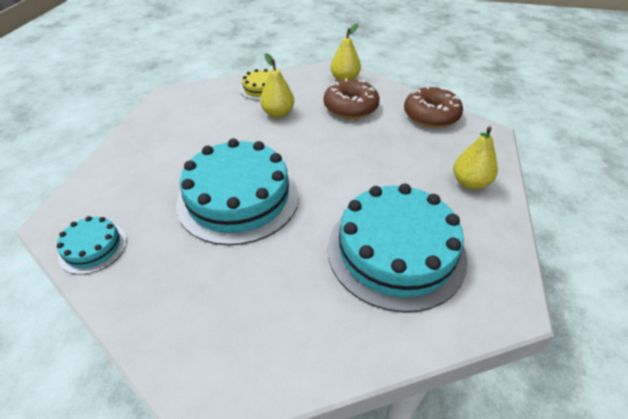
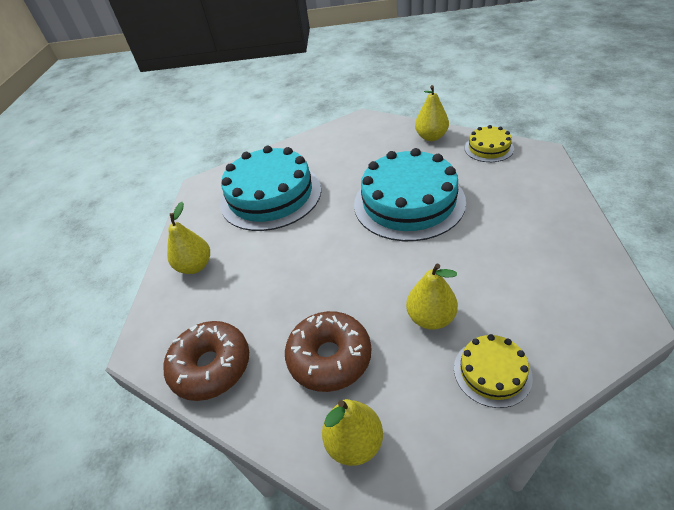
camera: 175 degrees right, 0 degrees up
turquoise cake [57,216,127,275] -> yellow cake [465,125,514,162]
none -> yellow pear [415,85,449,141]

